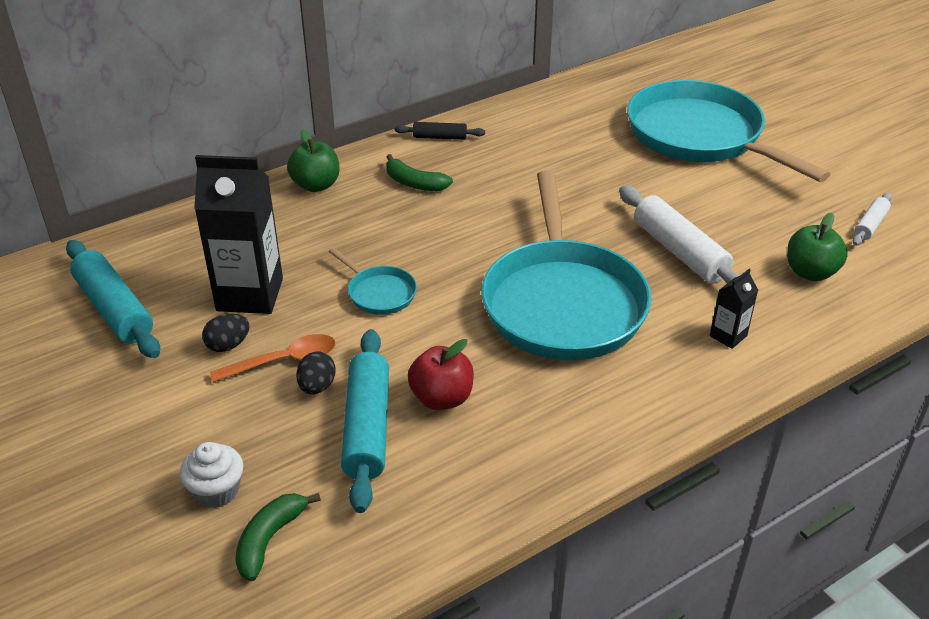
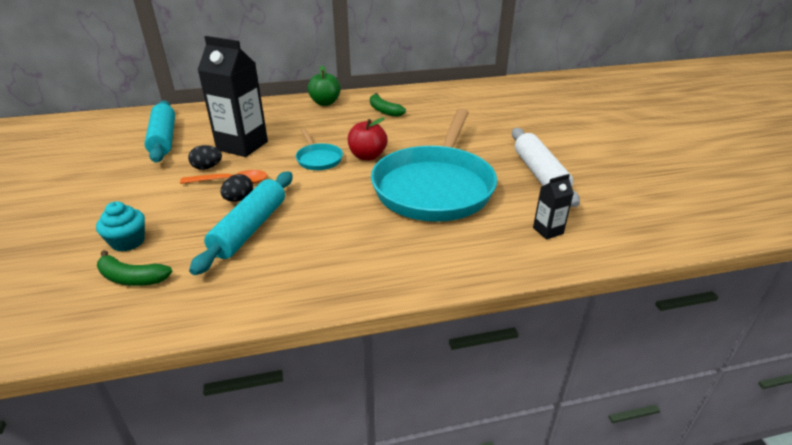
camera: 20 degrees right, 5 degrees down
white cupcake [180,442,243,508] -> turquoise cupcake [96,201,145,252]
green banana [235,493,321,581] -> green banana turned 120 degrees counterclockwise [97,250,173,286]
black rolling pin [394,122,485,140] -> none
red apple [408,339,474,410] -> red apple moved to [348,117,387,160]
turquoise pan [627,80,830,182] -> none
green apple [787,213,848,281] -> none
white rolling pin [853,193,892,246] -> none

